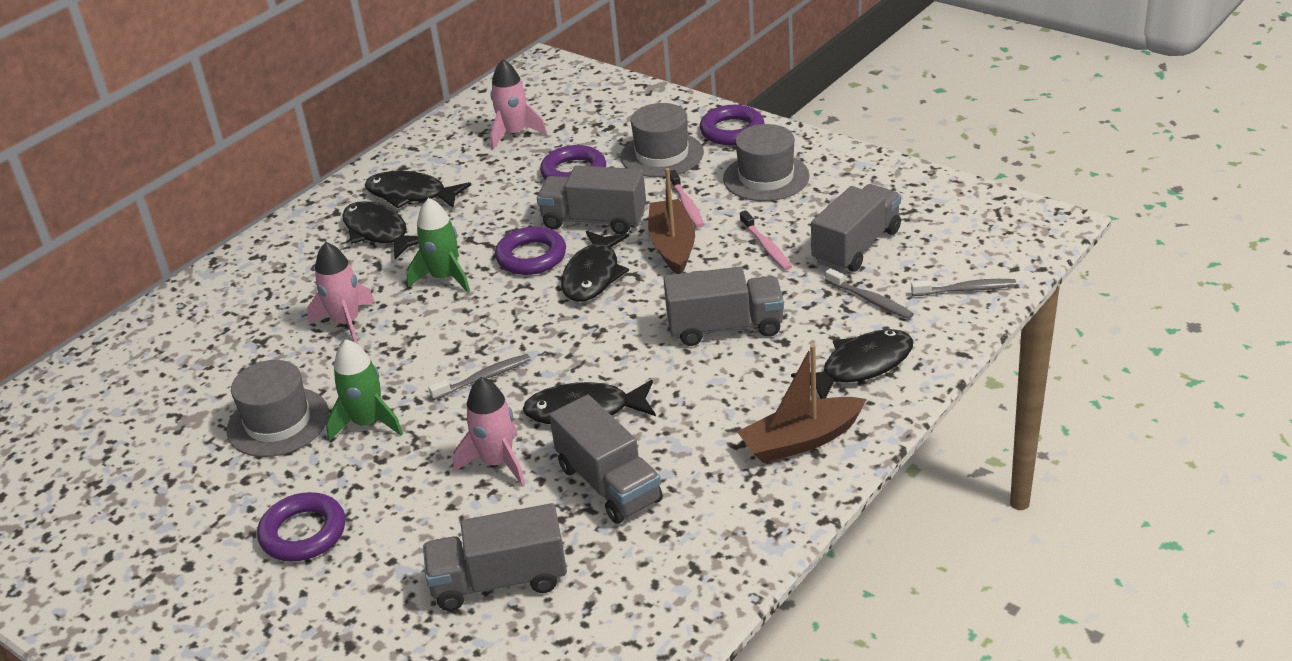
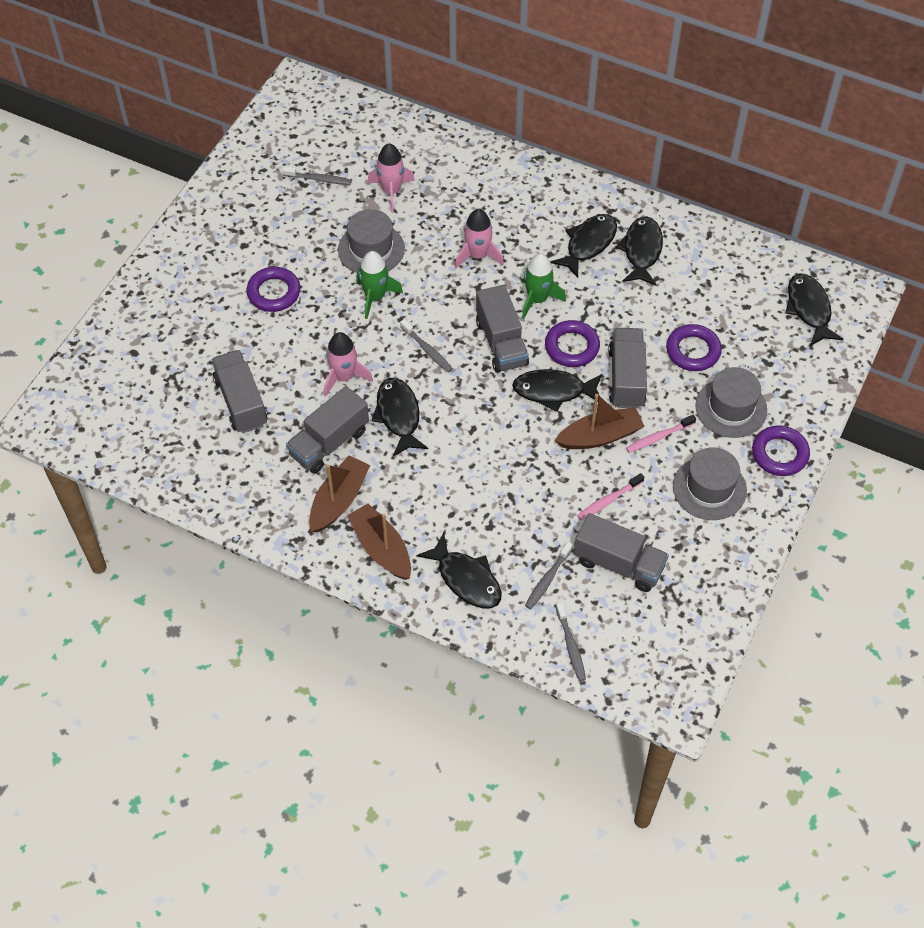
camera: 75 degrees right, 20 degrees up
pink rocket [490,59,547,150] -> pink rocket moved to [367,144,415,212]
grey truck [663,267,784,346] -> grey truck moved to [476,285,529,373]
none -> grey toothbrush [282,167,352,185]
none -> brown boat [309,455,370,533]
none -> black fish [786,274,843,346]

